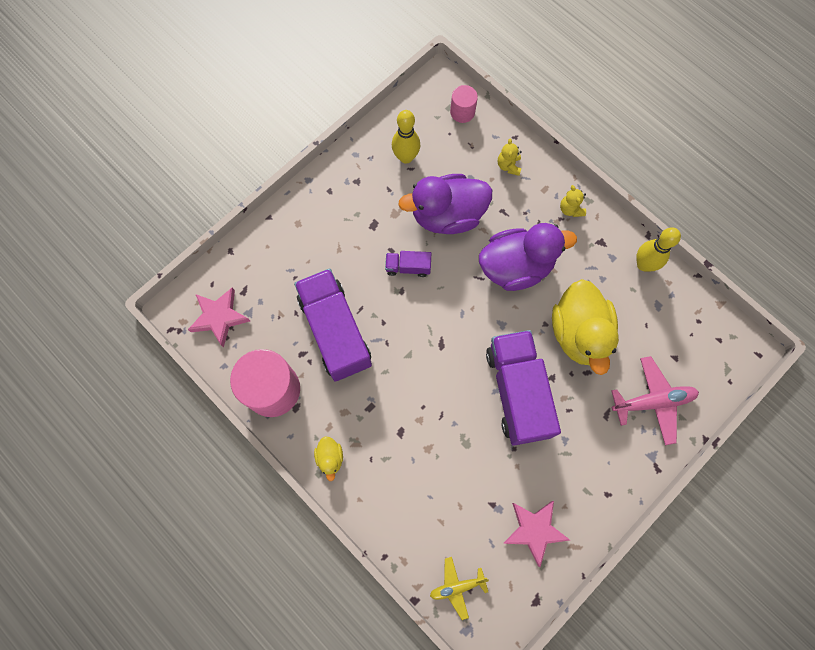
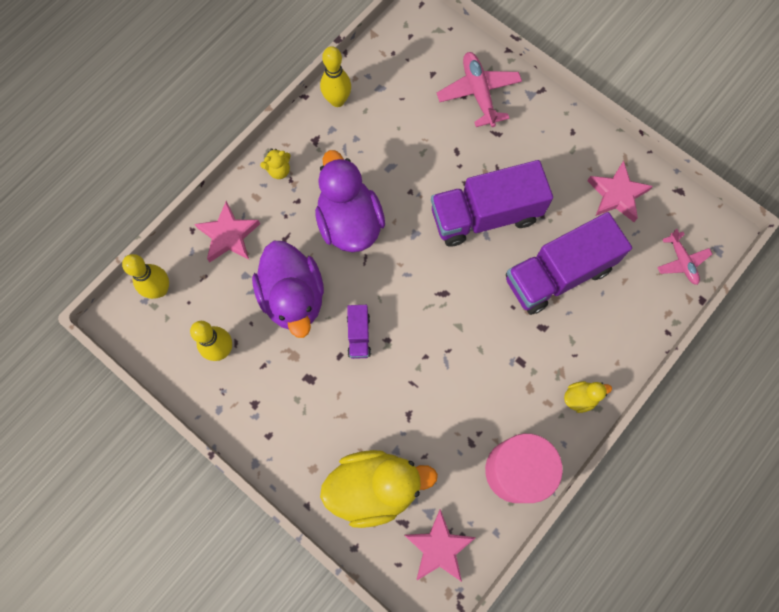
camera: 95 degrees left, 0 degrees up
purple truck [294,268,372,382] -> purple truck moved to [506,212,632,315]
yellow plane [430,557,489,620] -> pink plane [657,229,712,285]
pink cylinder [450,85,478,123] -> yellow bowling pin [122,254,169,299]
yellow teddy bear [498,138,522,176] -> pink star [195,201,260,262]
yellow duck [552,279,619,375] -> yellow duck moved to [320,450,438,528]

